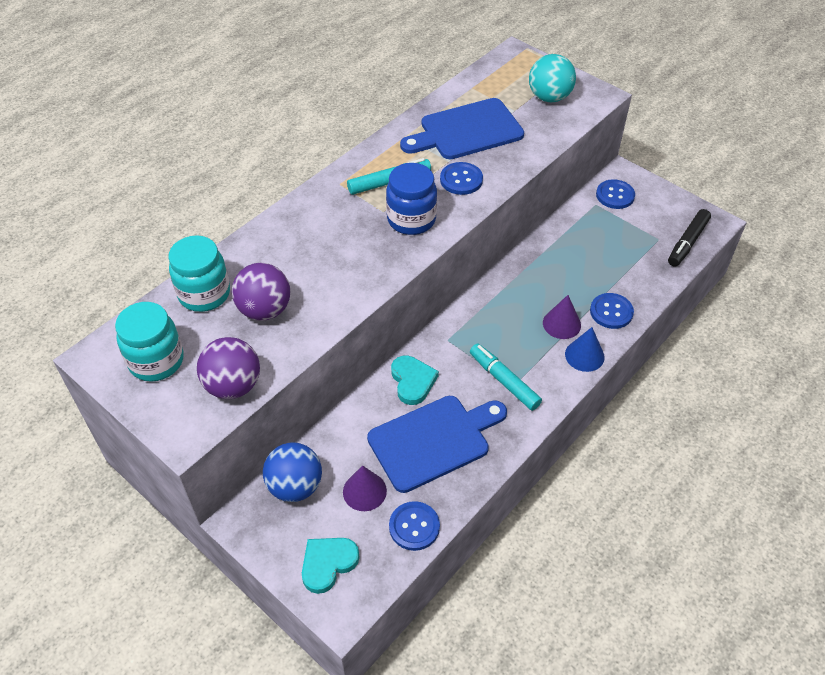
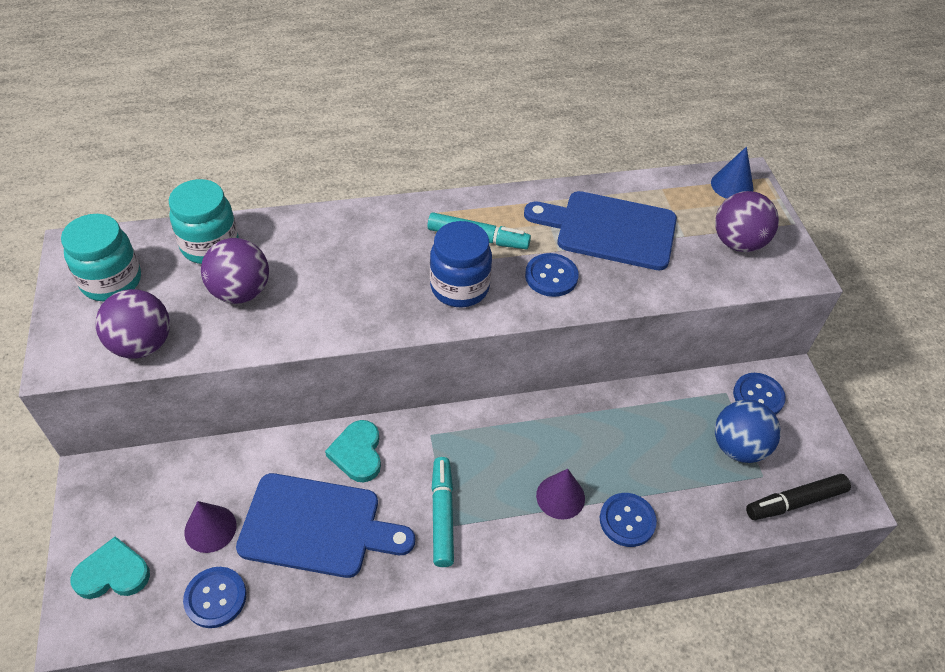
camera: 35 degrees right, 0 degrees up
blue ball [263,442,322,502] -> blue ball moved to [715,400,781,463]
turquoise heart [391,355,439,405] -> turquoise heart turned 150 degrees clockwise [325,420,381,482]
turquoise ball [529,54,576,102] -> purple ball [715,191,779,252]
blue cone [565,327,605,372] -> blue cone moved to [711,147,754,199]

